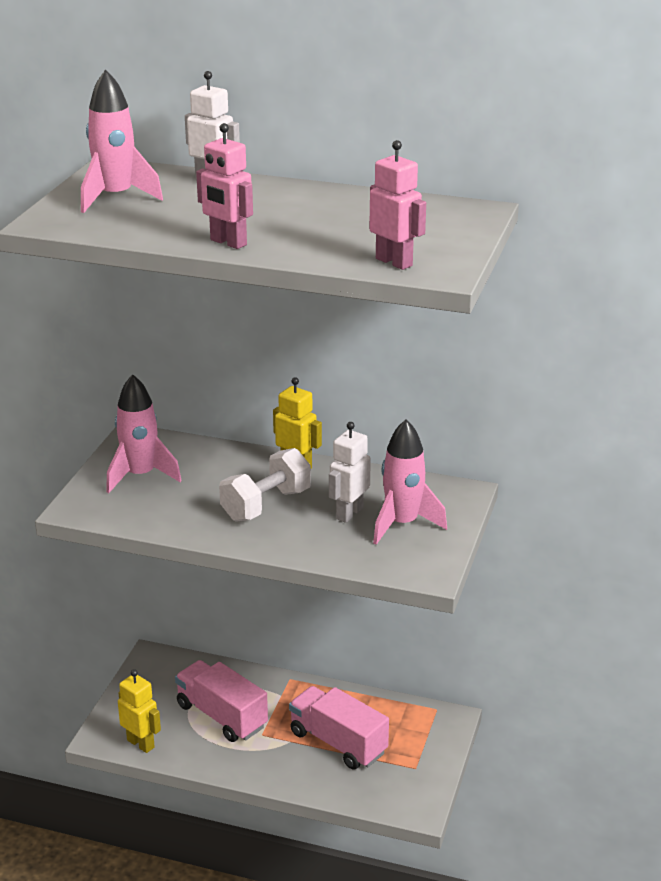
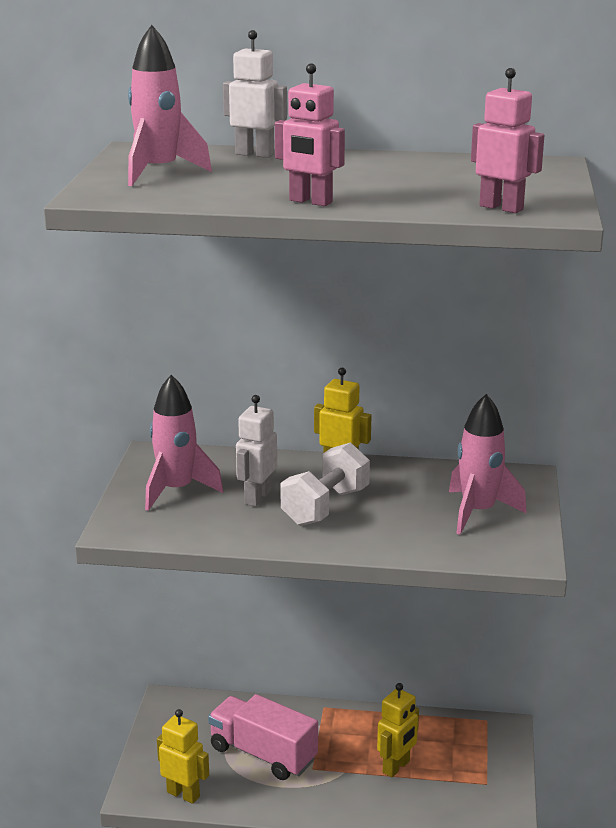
camera: 10 degrees left, 5 degrees down
pink truck [289,686,389,769] -> yellow robot [377,683,419,777]
white robot [329,422,371,523] -> white robot moved to [236,395,277,507]

